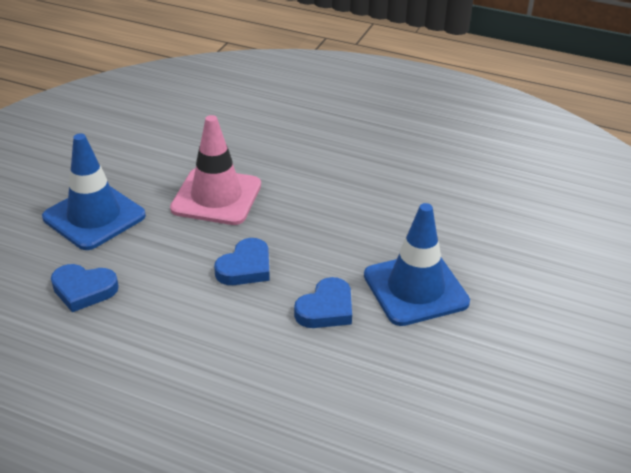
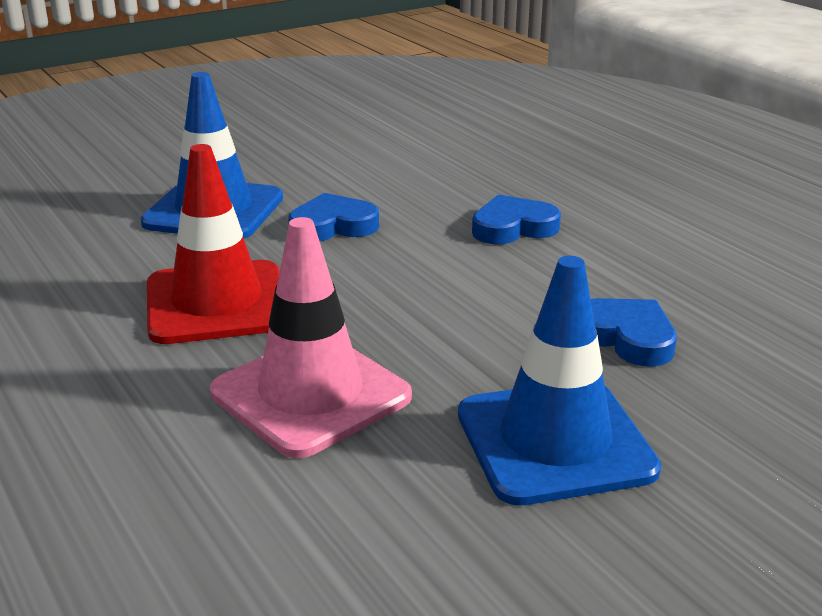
camera: 145 degrees left, 10 degrees down
blue heart [214,238,270,285] -> blue heart moved to [472,194,561,244]
none -> red traffic cone [147,144,280,344]

